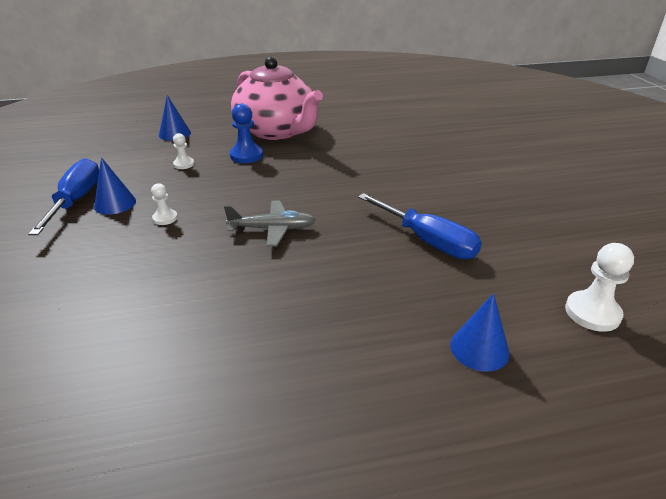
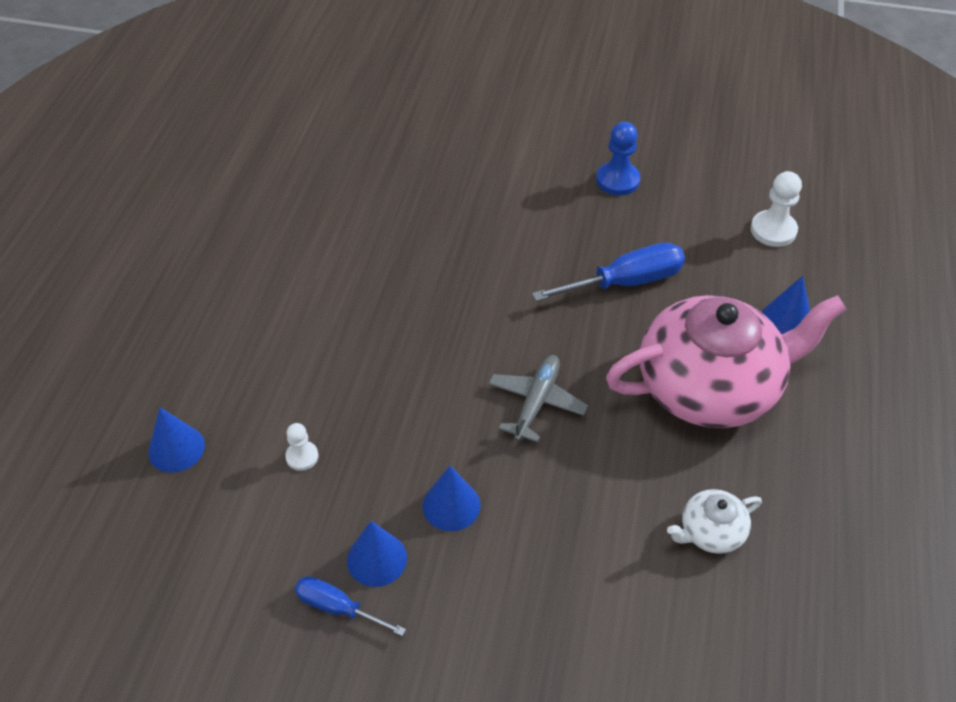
camera: 65 degrees left, 15 degrees up
blue screwdriver [28,158,99,235] -> blue screwdriver [295,576,406,636], size x0.60
white pawn [151,183,178,225] -> blue cone [423,466,480,531]
blue pawn [230,104,263,163] -> blue pawn moved to [596,122,640,196]
pink teapot [231,57,323,140] -> pink teapot moved to [606,295,846,428]
none -> white teapot [667,489,762,554]

